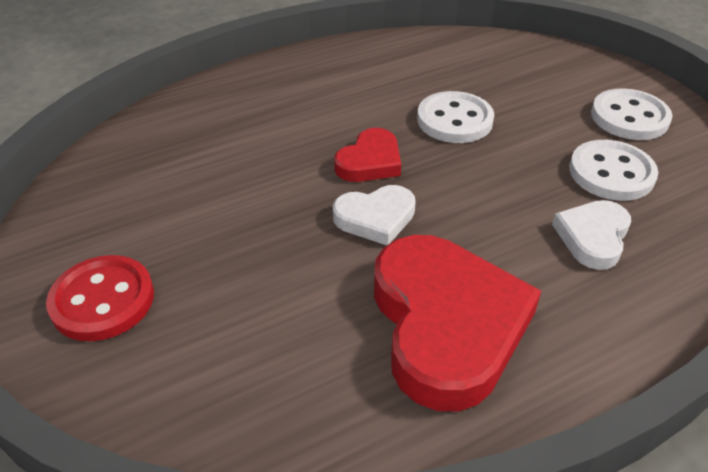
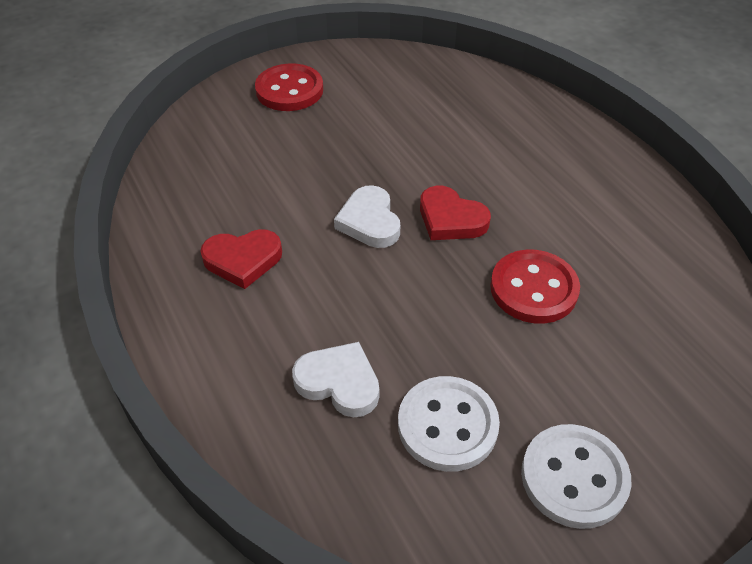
camera: 90 degrees right, 5 degrees up
red heart [374,235,541,412] -> red heart [200,229,282,289], size x0.51
white button [417,91,494,143] -> red button [490,249,580,324]

